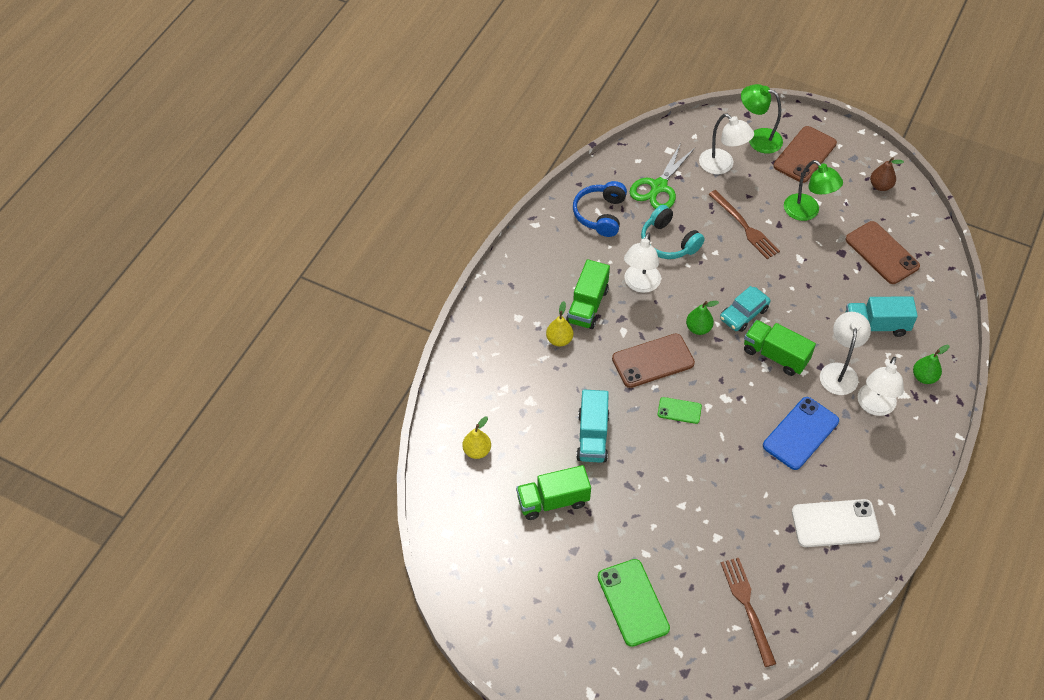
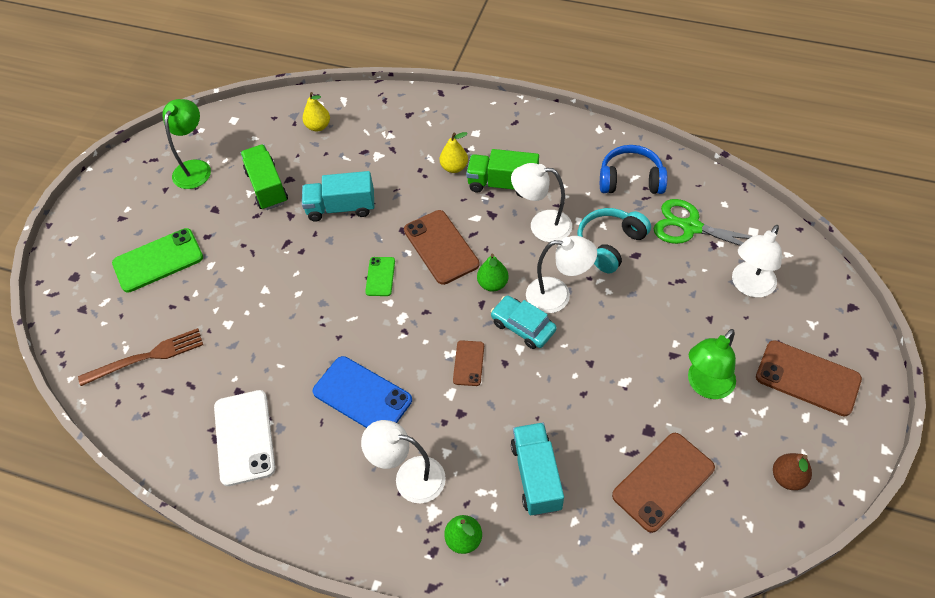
camera: 85 degrees right, 0 degrees up
brown fork [708,190,780,259] -> none
green lamp [741,84,783,154] -> green lamp moved to [162,99,211,189]
green truck [744,320,816,376] -> brown phone [453,340,484,386]
white lamp [820,312,871,395] -> white lamp moved to [526,236,597,313]

